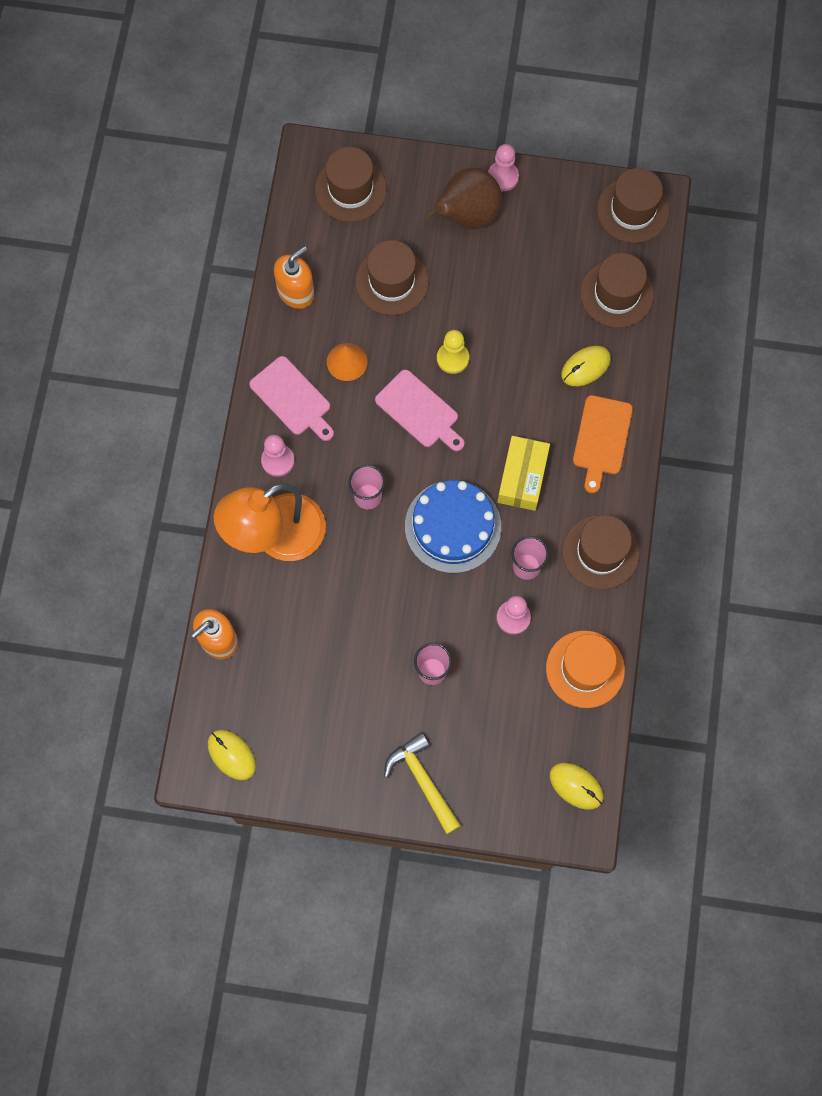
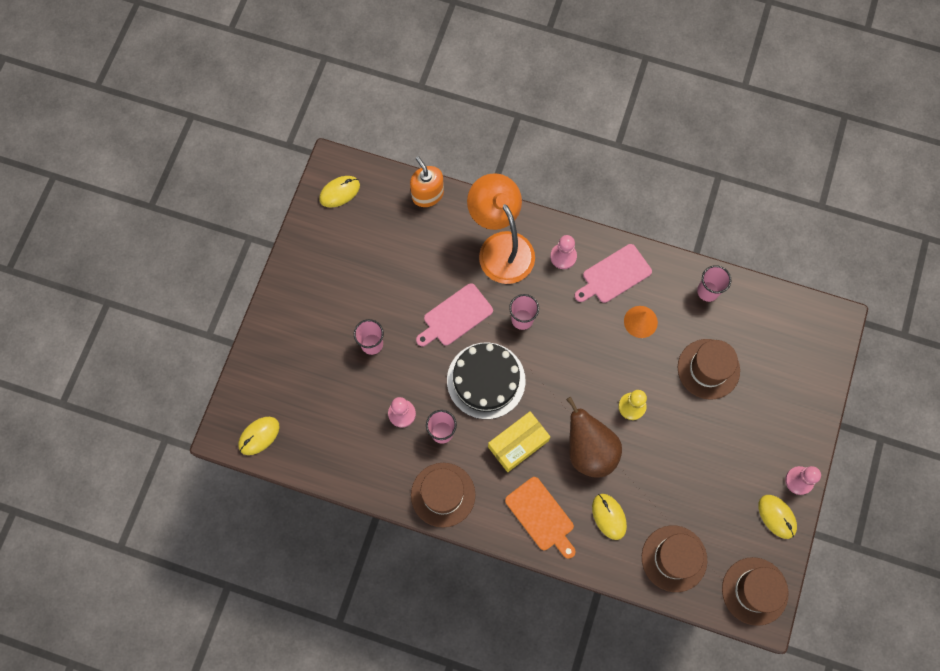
camera: 100 degrees right, 0 degrees up
orange soap dispenser [274,246,314,309] -> pink cup [697,265,731,302]
brown hat [315,147,387,222] -> none
pink cutting board [375,370,465,451] -> pink cutting board moved to [416,283,493,346]
yellow hammer [384,732,461,834] -> none
blue cake [405,480,501,573] -> black cake [447,343,526,419]
brown pear [426,167,502,229] -> brown pear moved to [566,397,622,478]
yellow box [497,436,550,511] -> yellow box turned 60 degrees counterclockwise [488,411,550,472]
orange hat [546,630,625,708] -> none
orange cutting board [573,395,633,493] -> orange cutting board turned 150 degrees counterclockwise [505,477,576,559]
none -> yellow mouse [758,495,797,539]

